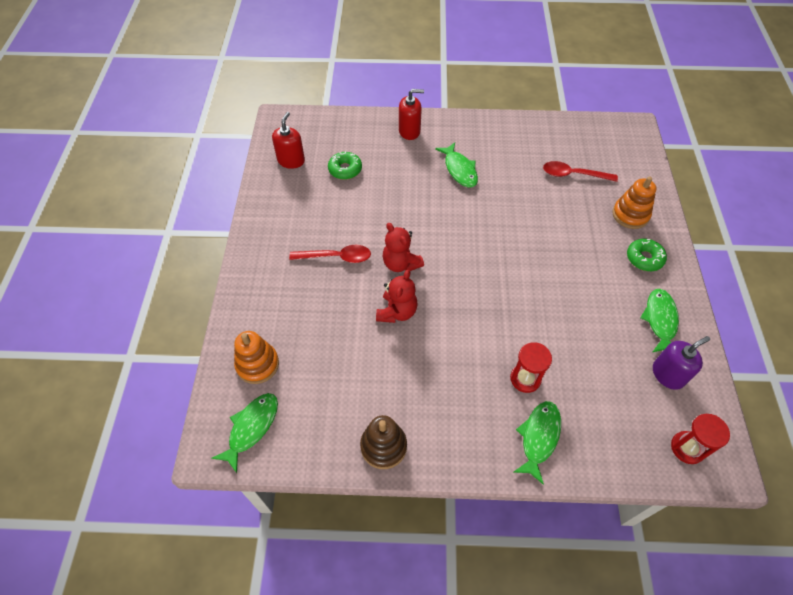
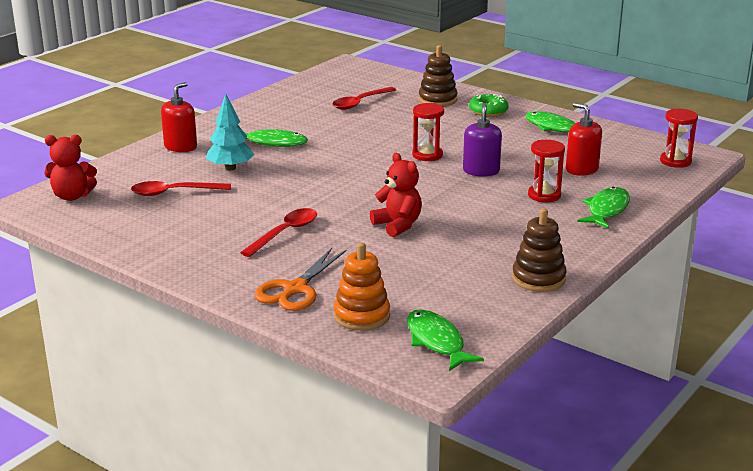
camera: 55 degrees left, 30 degrees down
red soap dispenser [272,112,305,169] -> red soap dispenser moved to [566,103,602,176]
green donut [328,151,362,180] -> red spoon [131,181,231,196]
red teddy bear [383,223,424,272] -> red teddy bear moved to [45,135,97,201]
green fish [514,401,561,485] -> green fish turned 60 degrees clockwise [578,187,630,229]
orange stacking toy [612,176,657,229] -> brown stacking toy [419,45,458,107]
purple soap dispenser [653,336,710,390] -> purple soap dispenser moved to [463,103,502,177]
none -> turquoise tree [206,94,254,170]
none -> orange scissors [254,248,347,311]
none -> red hourglass [412,103,444,161]

